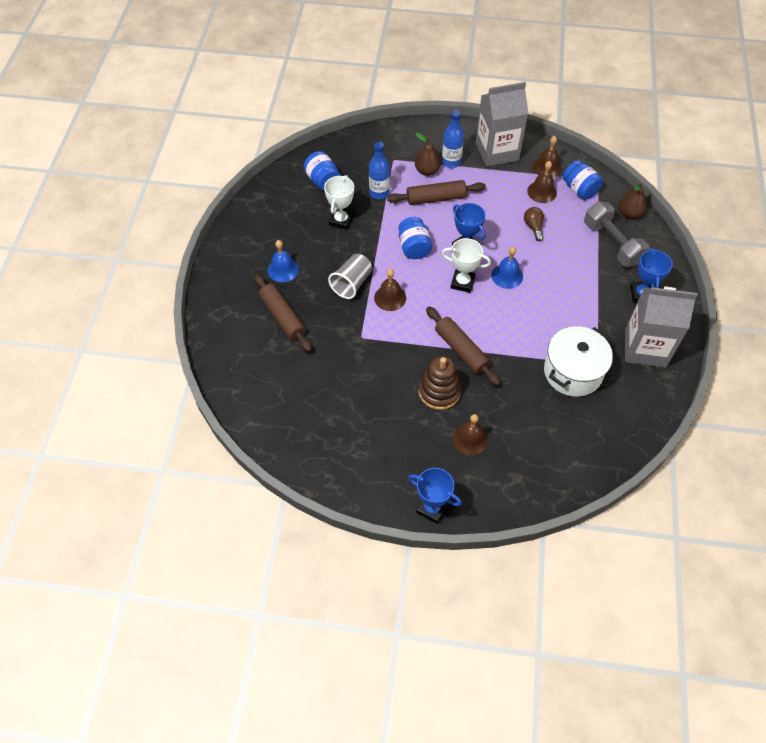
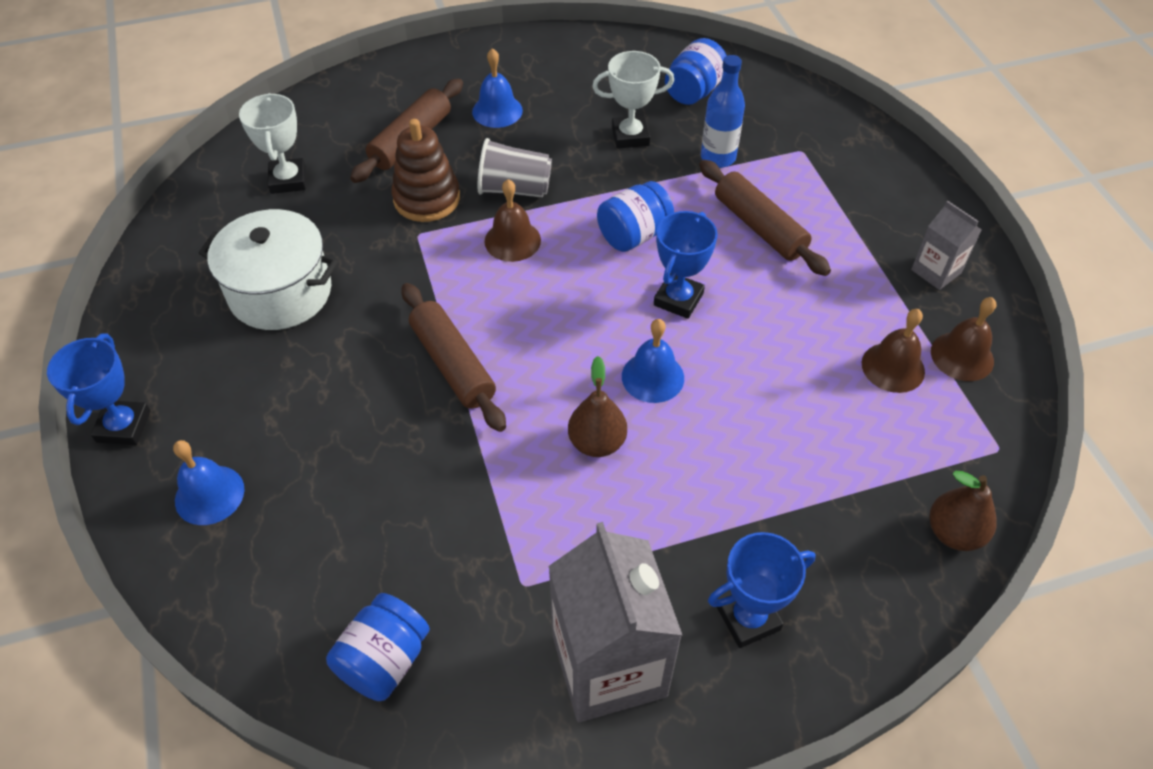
camera: 65 degrees right, 5 degrees down
brown pear [415,133,441,176] -> brown pear moved to [568,356,627,457]
brown stacking toy [419,356,461,410] -> brown stacking toy moved to [391,119,460,222]
brown rolling pin [426,306,501,386] -> brown rolling pin turned 60 degrees counterclockwise [401,283,506,432]
blue bottle [442,110,464,168] -> none
white trophy [442,238,491,293] -> white trophy moved to [239,93,306,194]
brown bell [452,414,488,456] -> none
grey carton [475,82,529,167] -> grey carton [911,200,982,290], size x0.50
brown light bulb [524,207,544,242] -> none
white pot [544,326,613,397] -> white pot moved to [199,209,338,330]
blue jar [563,160,603,200] -> blue jar moved to [326,593,430,701]
grey dumbbell [584,202,649,267] -> none
none -> blue bell [173,440,244,525]

